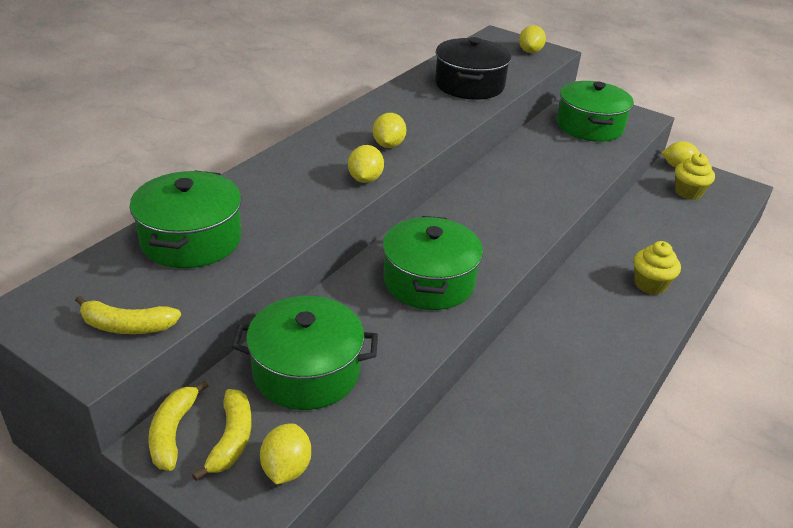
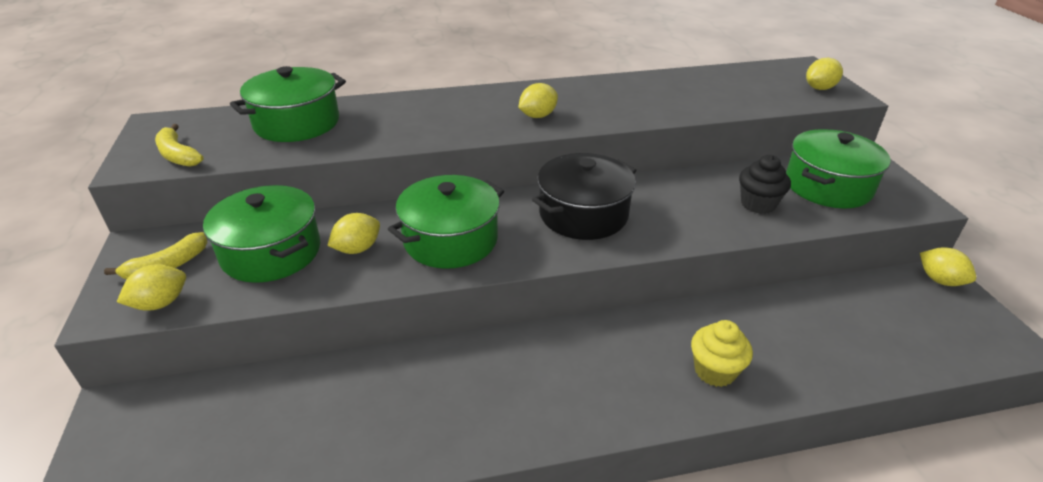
camera: 45 degrees right, 0 degrees up
yellow banana [148,381,208,471] -> none
yellow lemon [348,145,384,183] -> yellow lemon moved to [327,213,380,254]
black pot [435,37,511,100] -> black pot moved to [532,153,636,240]
yellow cupcake [675,153,715,200] -> none
none -> black cupcake [739,155,791,214]

